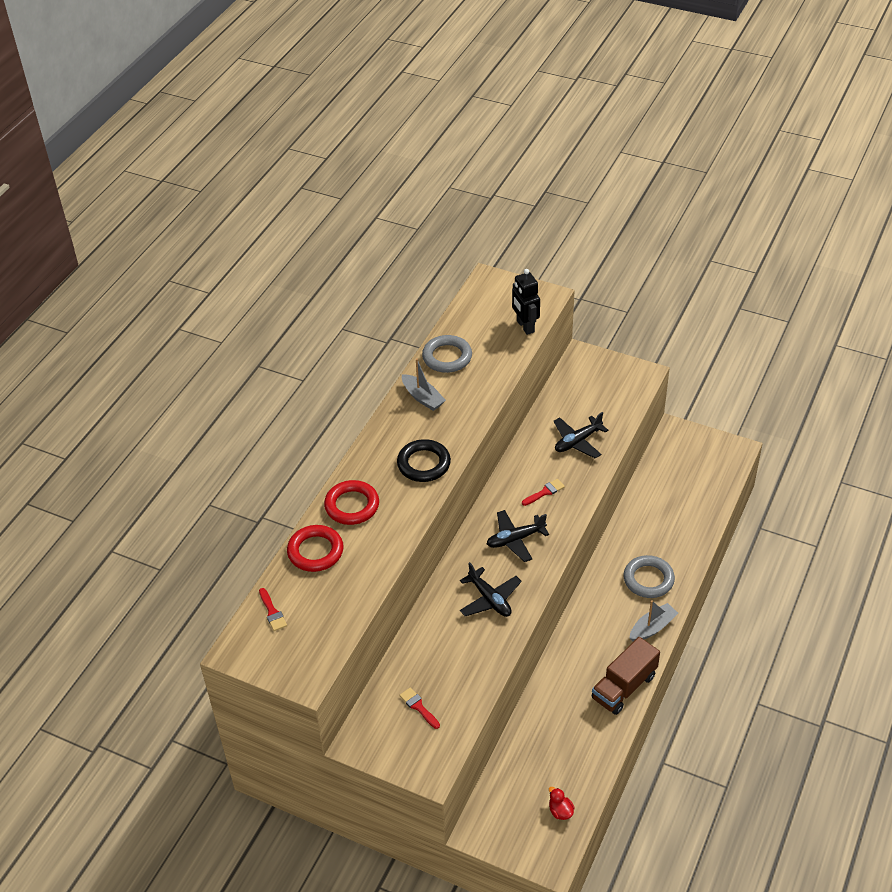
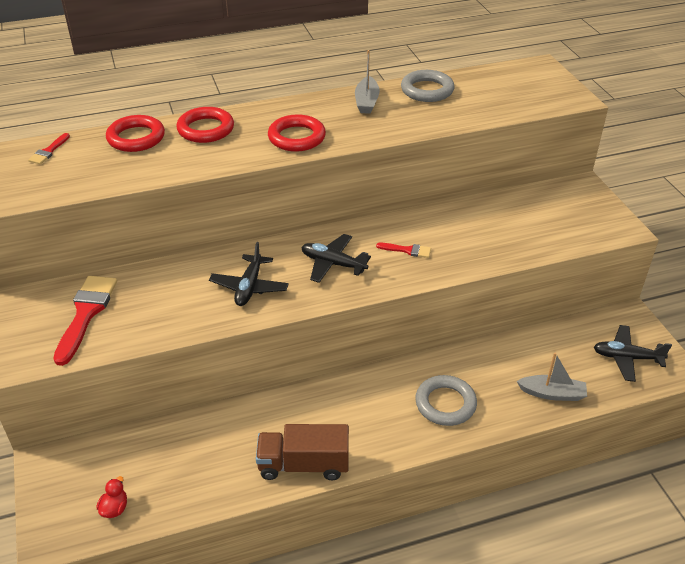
camera: 45 degrees right, 5 degrees down
black ring [397,439,451,482] -> red ring [268,114,326,152]
red brush [399,687,440,729] -> red brush [53,276,117,366], size x2.01
black robot [512,269,540,335] -> none
black plane [553,412,609,459] -> black plane moved to [594,325,672,382]
grey boat [629,600,678,642] -> grey boat moved to [517,353,587,401]

